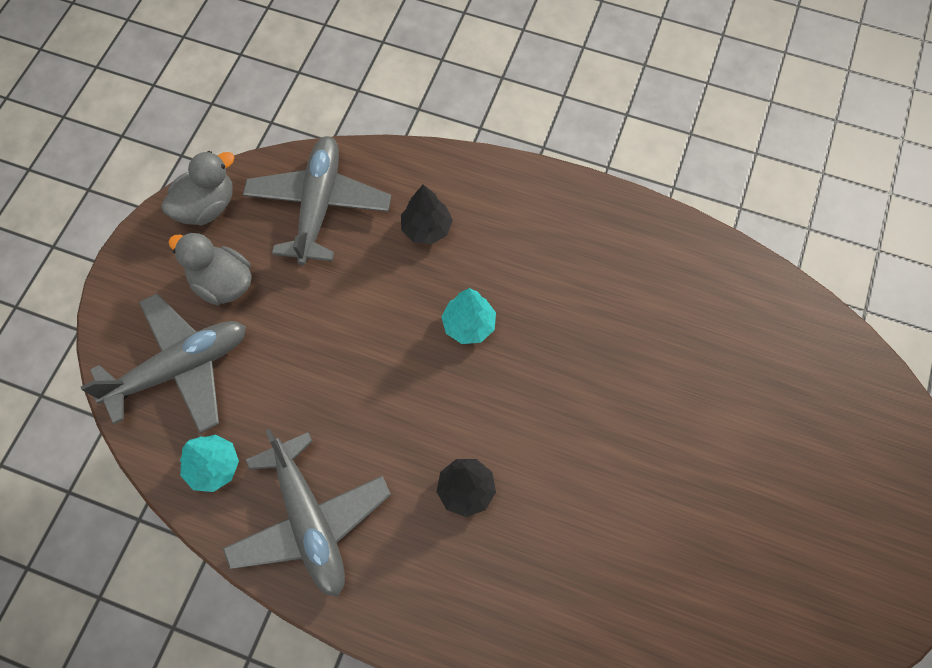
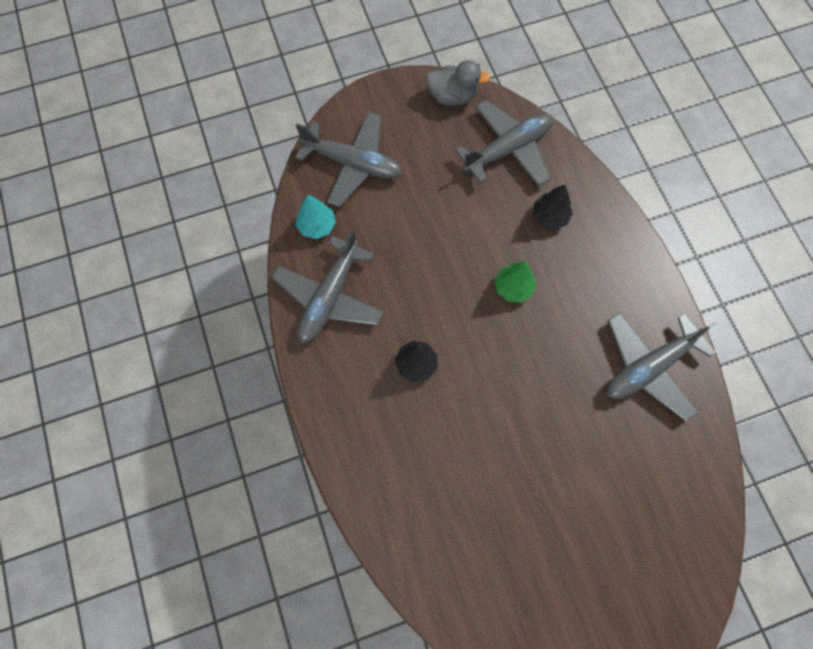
camera: 50 degrees right, 5 degrees up
grey duck [169,232,251,305] -> none
turquoise tree [441,288,496,344] -> green tree [495,262,536,303]
none -> grey plane [606,312,716,421]

